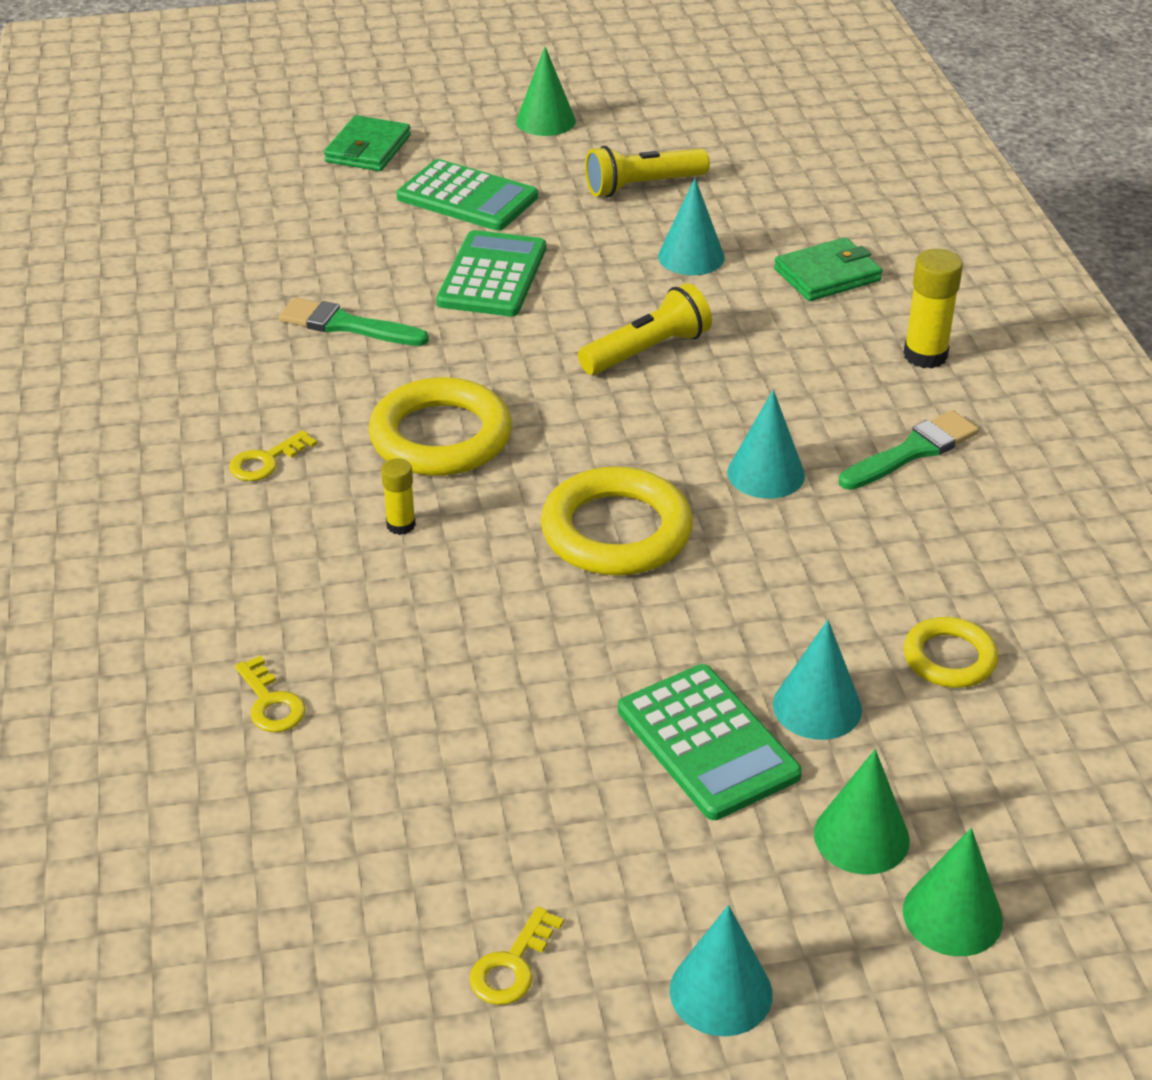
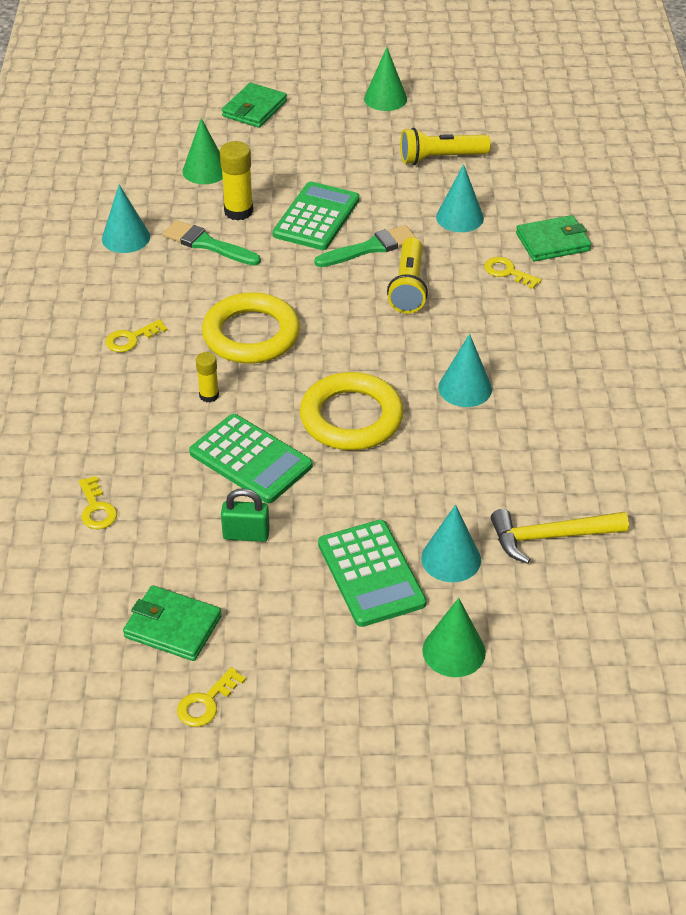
camera: 10 degrees right, 5 degrees up
green calculator [396,159,538,231] -> green calculator moved to [189,414,313,503]
yellow flashlight [578,283,712,375] -> yellow flashlight turned 120 degrees clockwise [387,237,428,314]
turquoise cone [670,905,773,1036] -> turquoise cone moved to [102,185,150,253]
green brush [839,410,979,490] -> green brush moved to [314,225,417,267]
yellow glue stick [903,249,963,368] -> yellow glue stick moved to [220,141,253,220]
green cone [903,828,1003,956] -> green cone moved to [183,118,223,184]
yellow ring [904,617,998,688] -> yellow hammer [491,509,629,564]
none -> green wallet [123,585,222,661]
none -> green padlock [221,488,270,542]
none -> yellow key [484,257,542,289]

